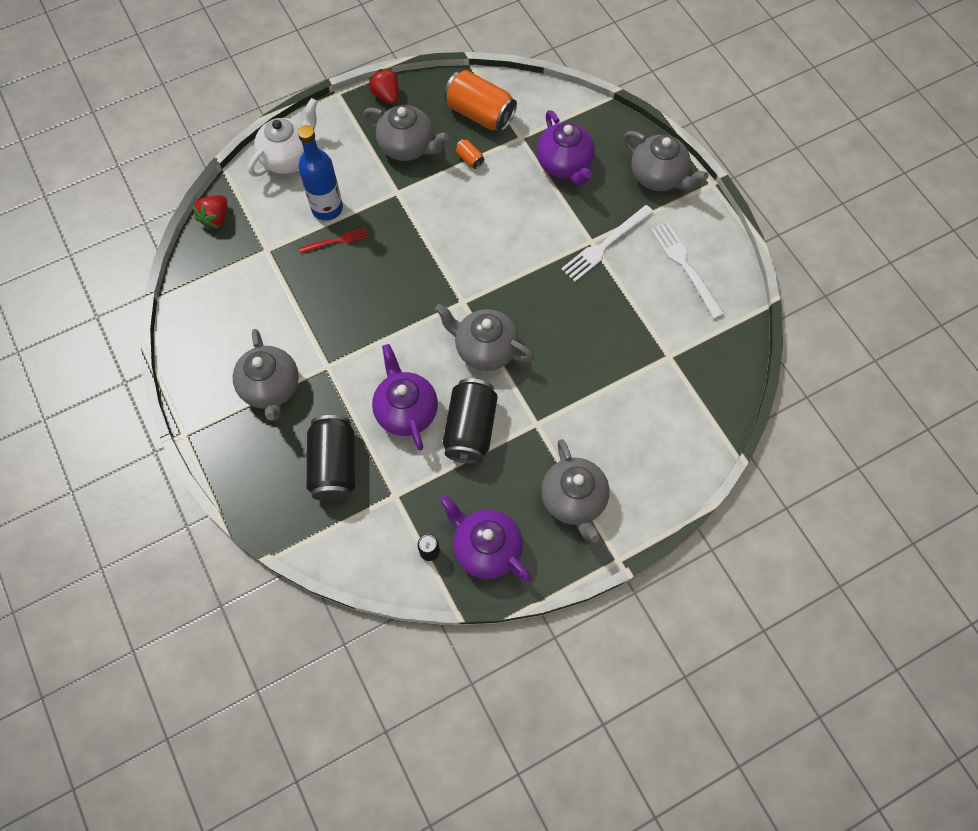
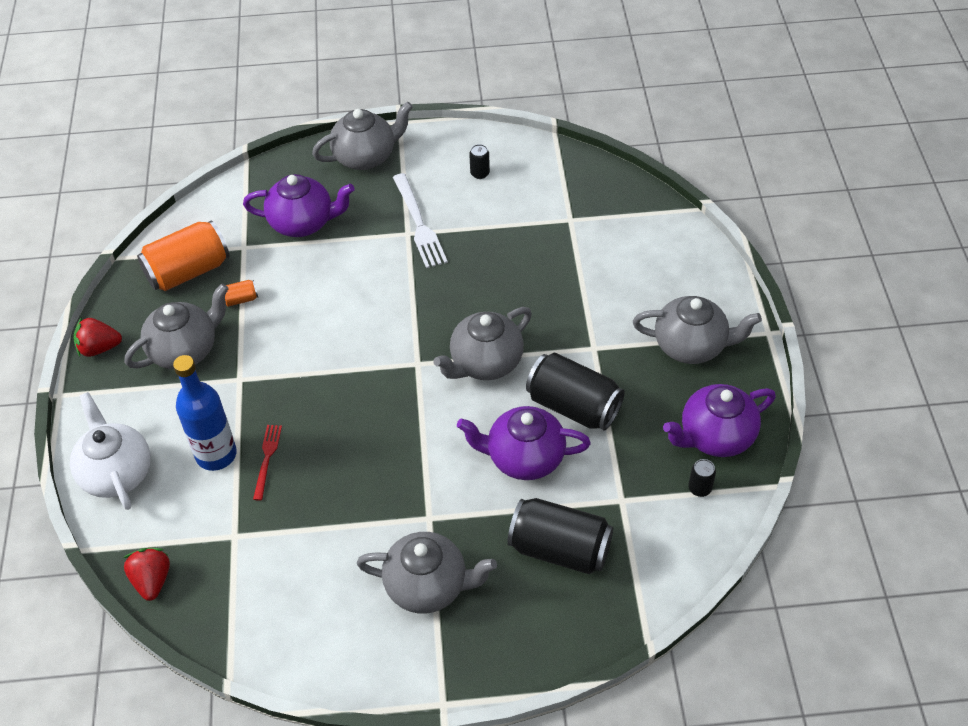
camera: 65 degrees left, 15 degrees down
red strawberry [192,195,227,229] -> red strawberry turned 150 degrees counterclockwise [123,548,170,601]
white fork [651,222,724,319] -> black can [469,144,490,179]

